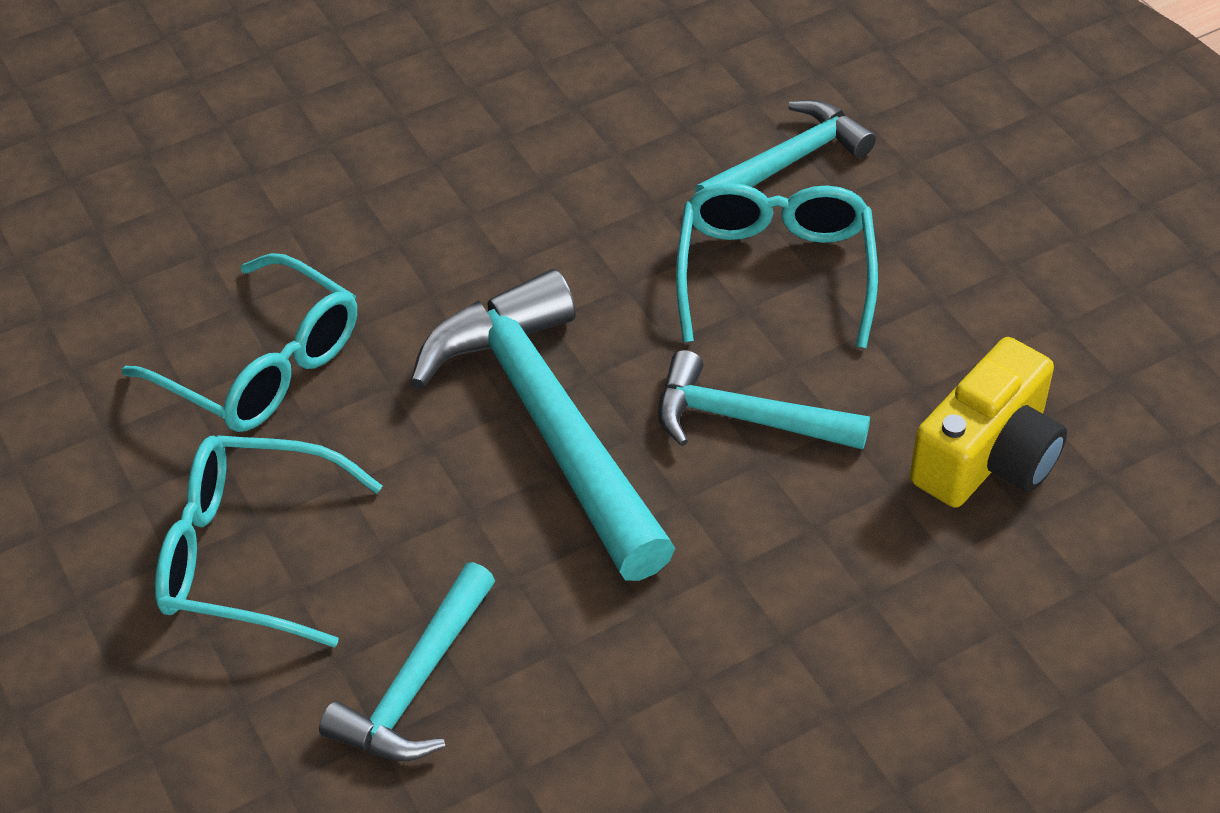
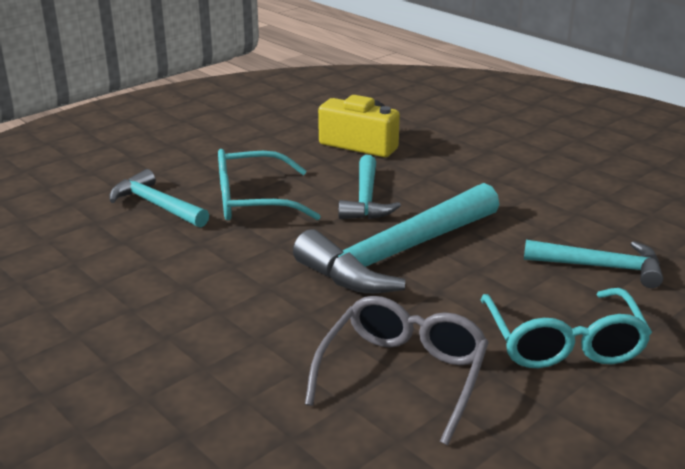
camera: 105 degrees left, 20 degrees down
turquoise glasses [122,253,357,432] -> grey glasses [305,296,489,445]

